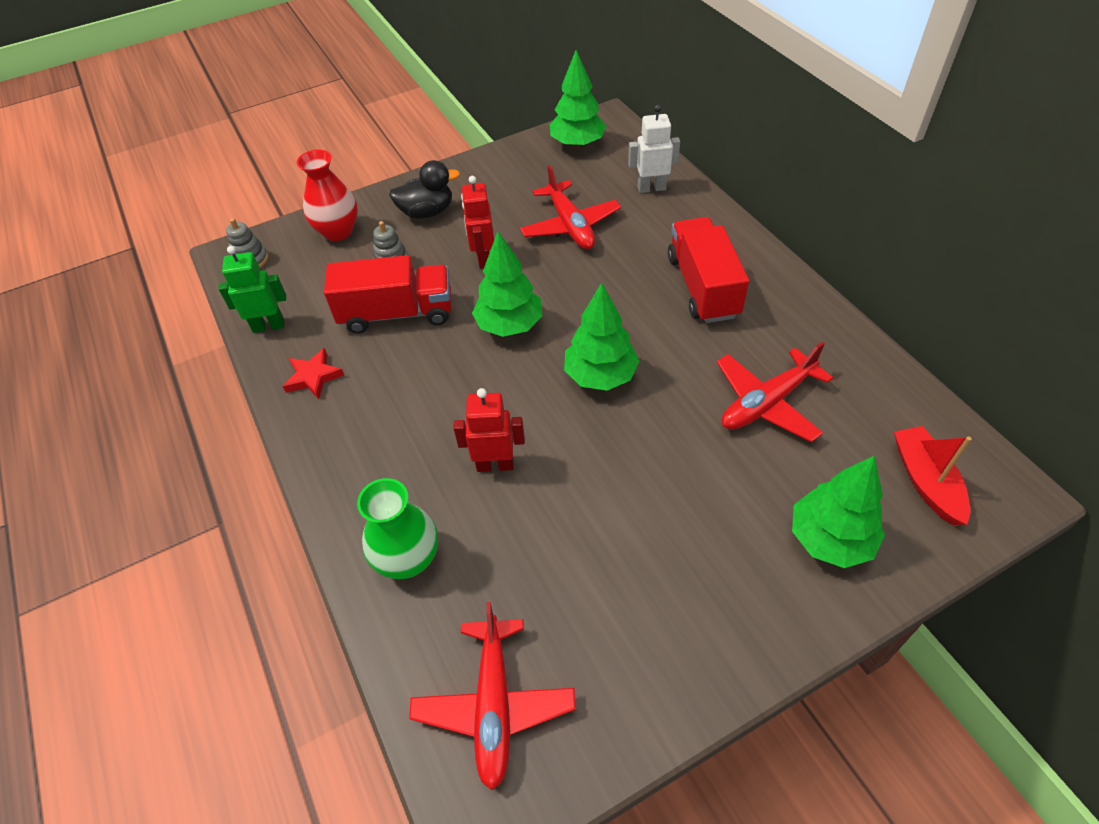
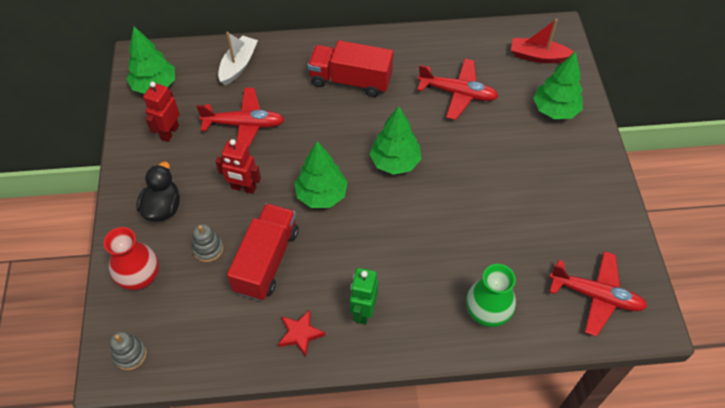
camera: 70 degrees left, 5 degrees up
green robot [219,246,286,333] -> green robot moved to [350,268,378,325]
red robot [454,388,525,472] -> red robot moved to [143,82,180,142]
white robot [628,105,680,193] -> white boat [218,32,258,85]
red plane [717,341,833,442] -> red plane turned 60 degrees counterclockwise [417,59,499,120]

